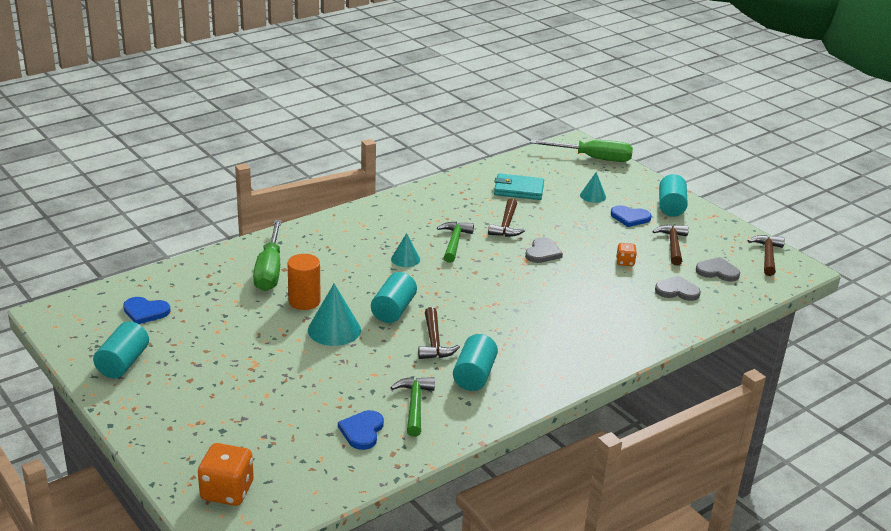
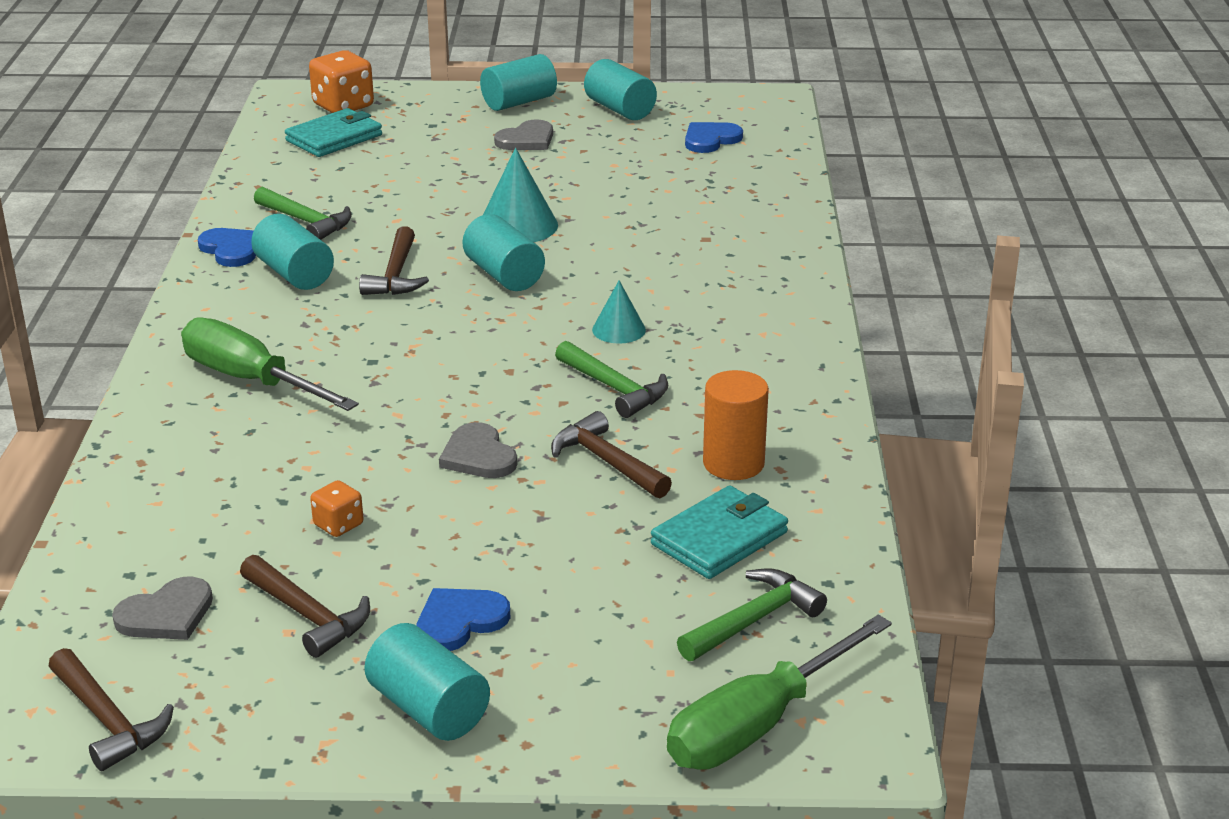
camera: 130 degrees right, 0 degrees up
green screwdriver [253,220,282,291] -> green screwdriver moved to [181,317,359,411]
orange cylinder [288,254,321,310] -> orange cylinder moved to [703,370,769,480]
blue heart [338,410,384,450] -> blue heart moved to [198,228,256,267]
brown hammer [418,307,460,359] -> brown hammer turned 120 degrees counterclockwise [359,226,429,295]
turquoise cone [580,172,606,203] -> none
grey heart [655,275,701,301] -> grey heart moved to [494,119,553,150]
none -> turquoise wallet [285,108,382,157]
none -> turquoise cylinder [480,54,557,111]
none -> green hammer [677,568,827,661]

